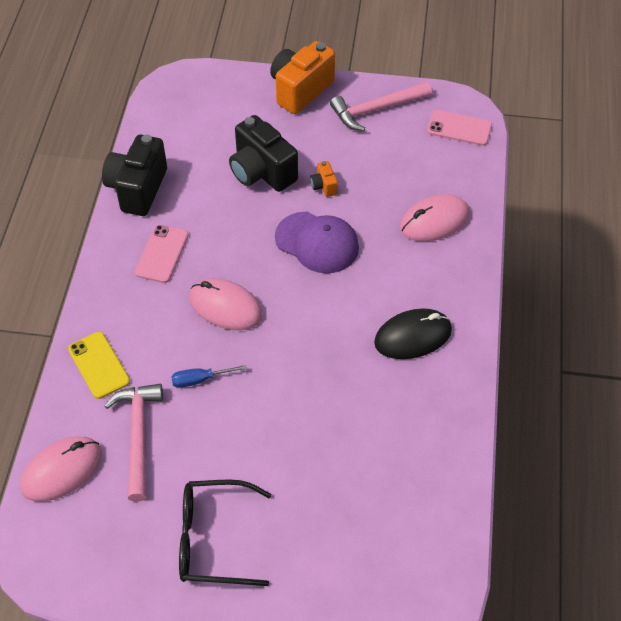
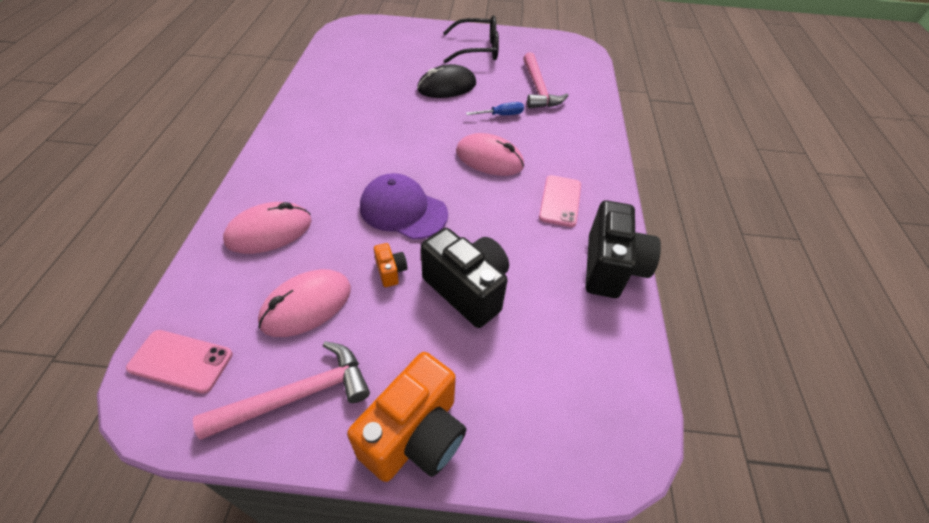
camera: 175 degrees right, 5 degrees down
pink mouse [20,437,102,502] -> pink mouse moved to [258,269,351,337]
yellow phone [68,332,130,399] -> none
black mouse [374,308,452,359] -> black mouse moved to [417,64,476,98]

